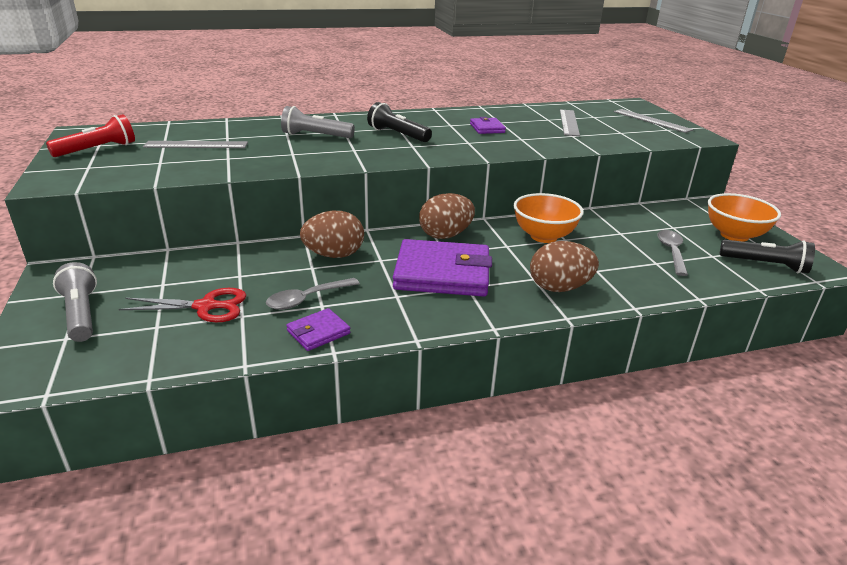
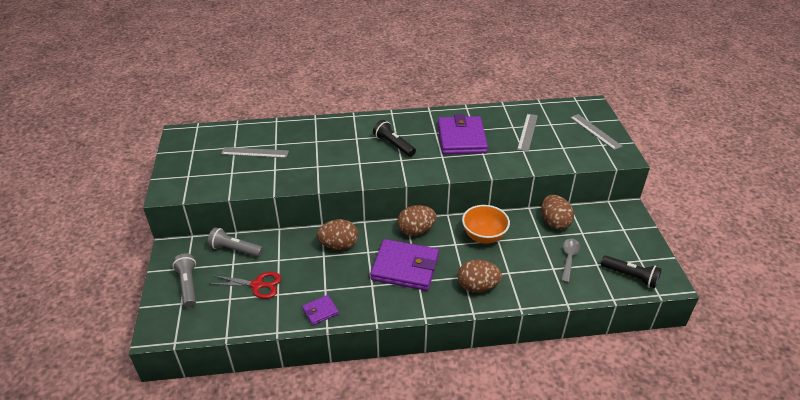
camera: 10 degrees right, 10 degrees up
red flashlight [46,114,135,157] -> none
grey spoon [266,278,360,310] -> none
grey flashlight [281,106,355,138] -> grey flashlight moved to [208,227,263,257]
purple wallet [470,117,506,134] -> purple wallet [438,114,488,154], size x2.14
orange bowl [708,193,781,242] -> none
none -> brown egg [542,195,574,230]

